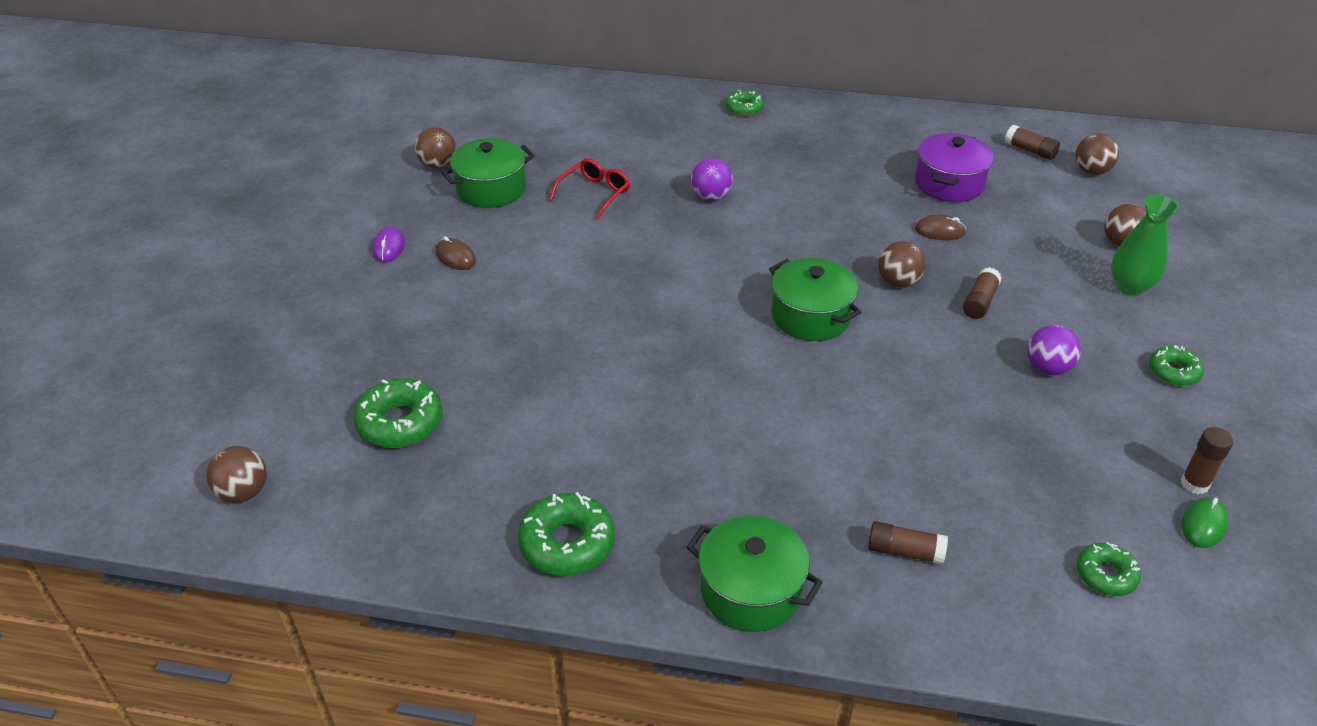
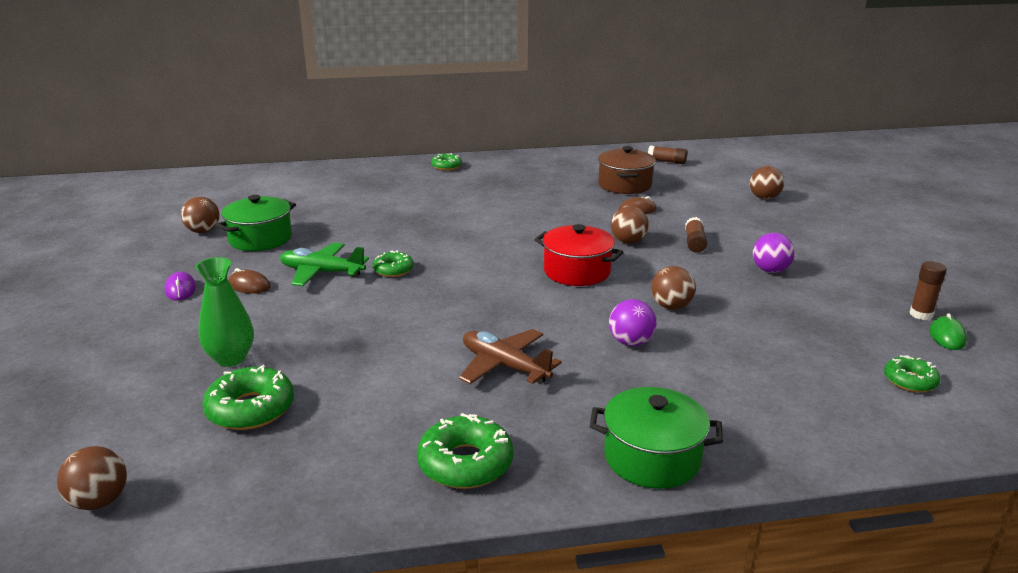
camera: 20 degrees left, 15 degrees down
red glasses [549,158,630,220] -> none
purple ball [691,158,733,201] -> purple ball moved to [609,299,656,346]
green pot [769,258,861,341] -> red pot [534,224,623,286]
brown glue stick [868,521,948,565] -> none
purple pot [915,133,994,202] -> brown pot [598,146,656,194]
brown ball [1075,133,1119,175] -> brown ball moved to [651,266,696,310]
green vase [1111,195,1179,296] -> green vase moved to [195,257,254,367]
green donut [1149,345,1204,386] -> green donut moved to [373,250,414,277]
none -> green plane [280,242,369,286]
none -> brown plane [459,329,562,384]

